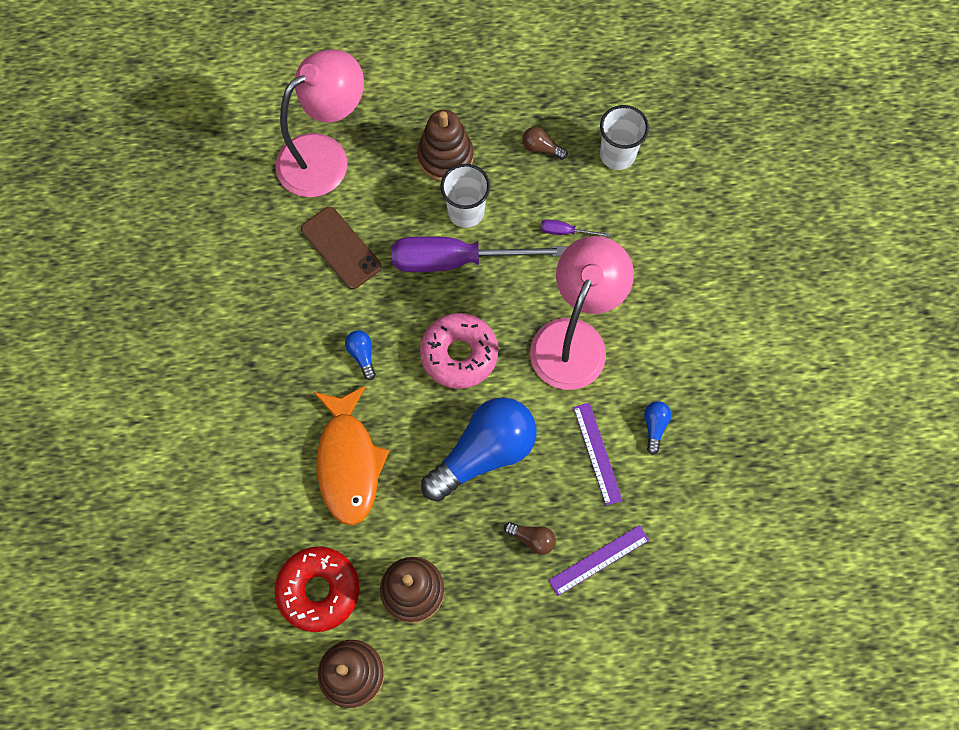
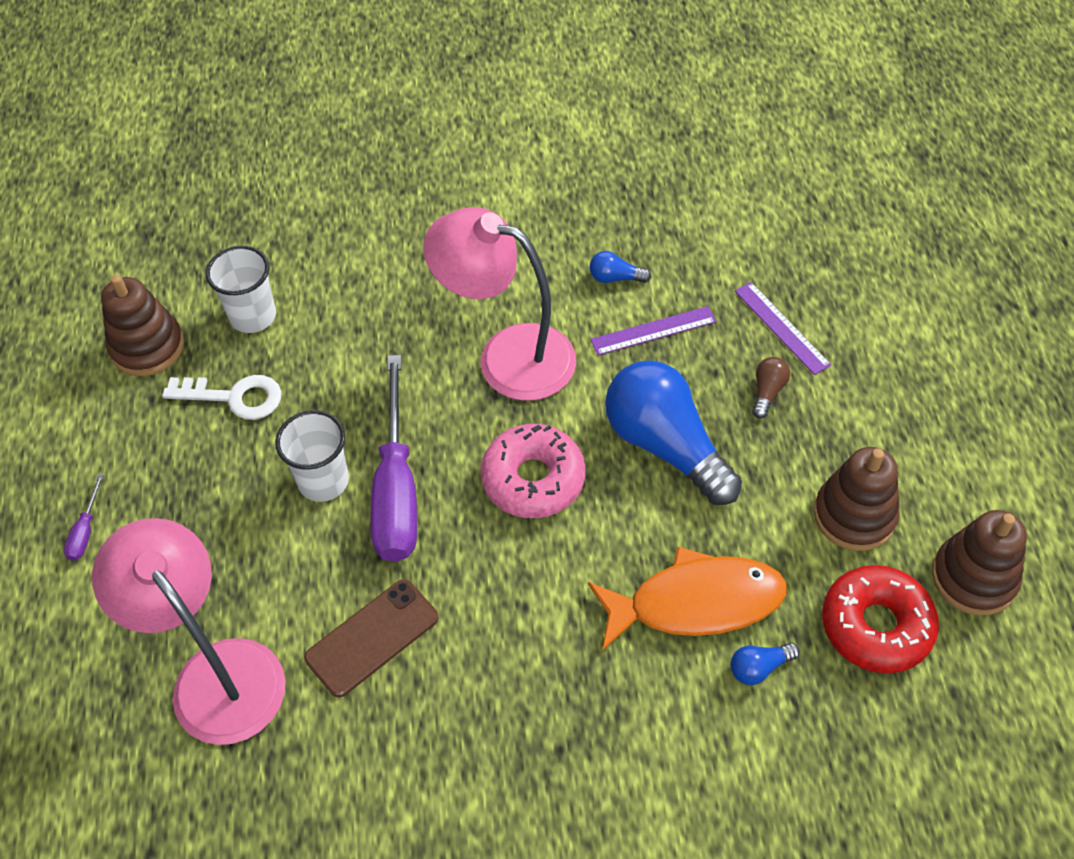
camera: 90 degrees left, 15 degrees down
blue light bulb [345,330,376,380] -> blue light bulb moved to [731,643,800,685]
brown stacking toy [417,110,474,181] -> brown stacking toy moved to [101,275,184,376]
brown light bulb [522,127,568,160] -> white key [162,375,281,420]
purple screwdriver [540,219,609,237] -> purple screwdriver moved to [64,474,104,561]

